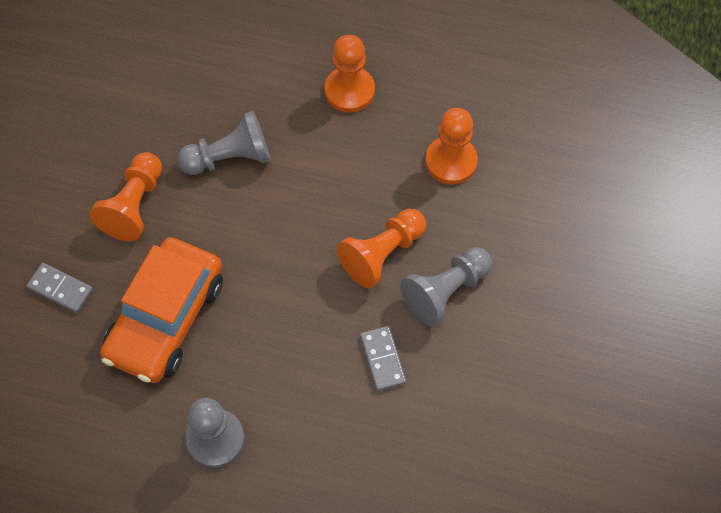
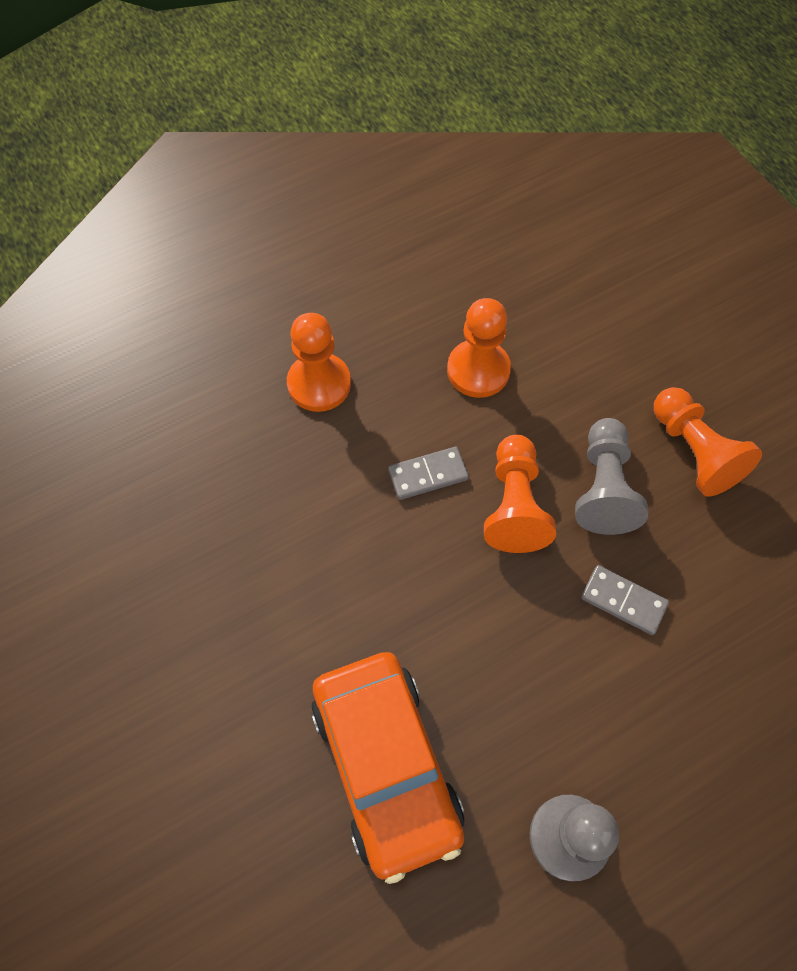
camera: 45 degrees left, 0 degrees up
grey domino [26,263,93,313] -> grey domino moved to [388,447,469,500]
orange pawn [90,152,162,241] -> orange pawn moved to [654,387,762,497]
grey pawn [177,111,271,175] -> none

